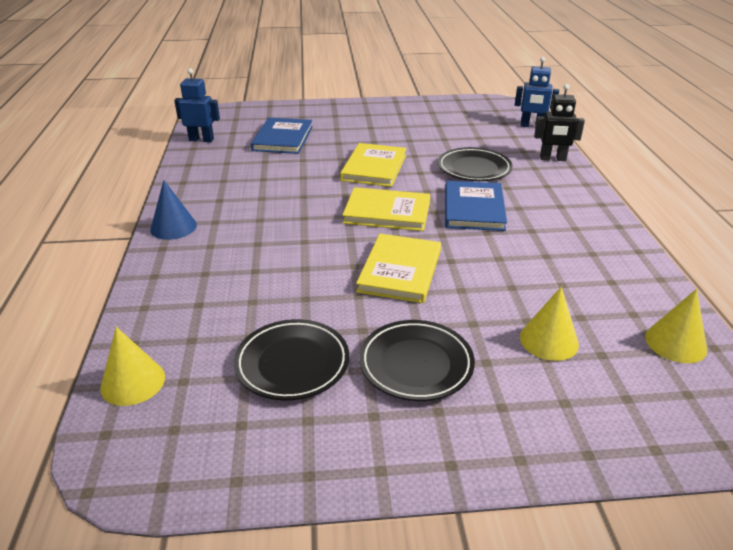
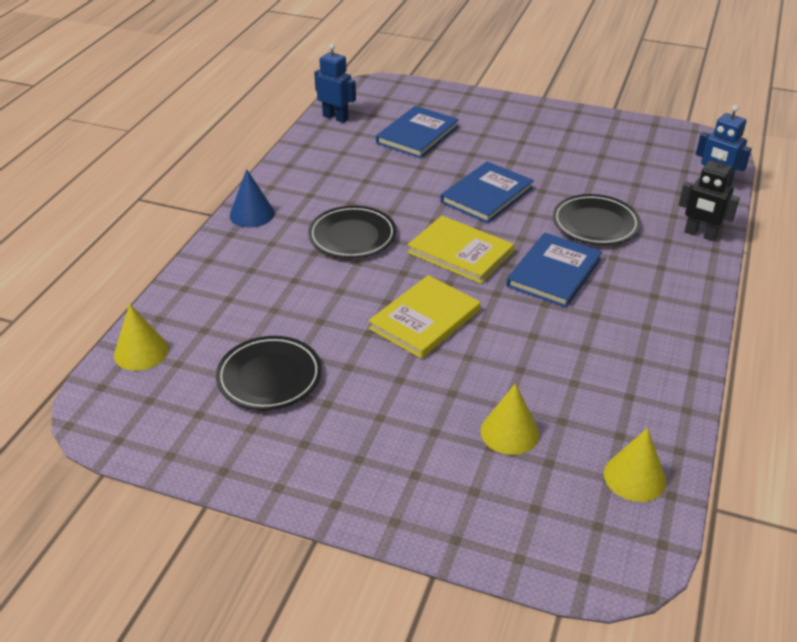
camera: 25 degrees right, 5 degrees up
yellow book [340,143,407,187] -> blue book [440,161,534,223]
black plate [359,320,475,401] -> black plate moved to [308,206,396,258]

